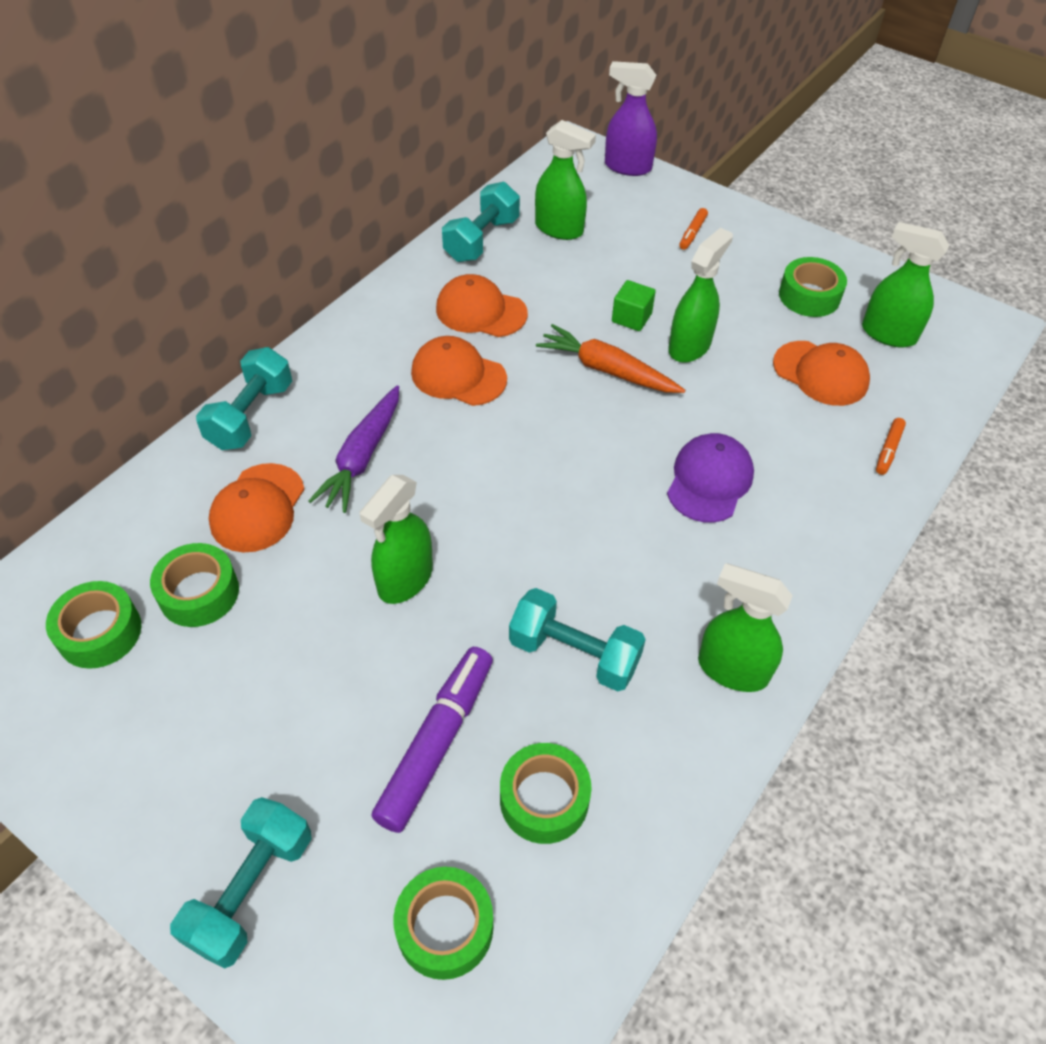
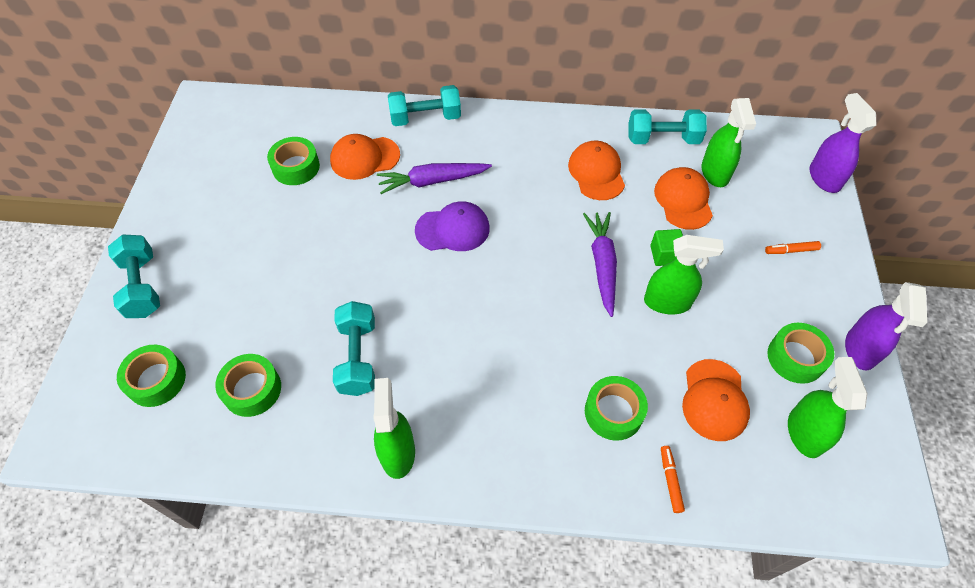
camera: 60 degrees right, 5 degrees up
green tape [46,581,141,669] -> green tape moved to [585,376,648,441]
turquoise dumbbell [170,797,311,968] -> turquoise dumbbell turned 75 degrees clockwise [108,234,160,318]
green spray bottle [359,475,433,604] -> none
purple marker [371,647,493,833] -> none
orange cap [411,336,507,406] -> orange cap moved to [654,167,713,230]
orange carrot [536,324,685,393] -> purple carrot [583,212,617,317]
purple cap [667,433,754,523] -> purple cap moved to [415,201,490,251]
orange marker [876,418,906,475] -> orange marker turned 90 degrees clockwise [661,446,685,513]
none -> purple spray bottle [845,282,927,370]

